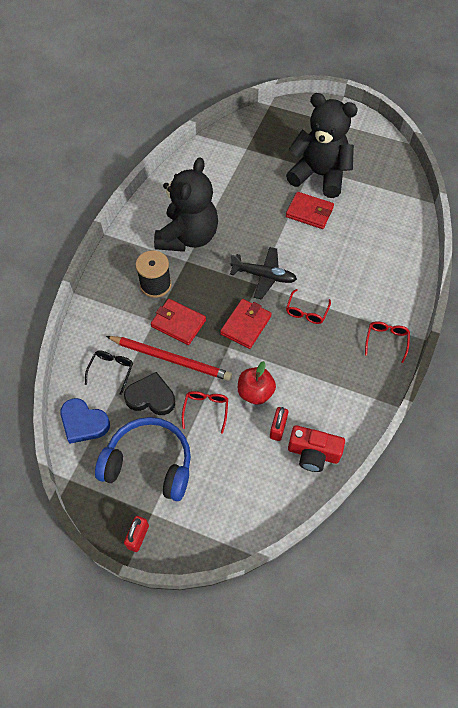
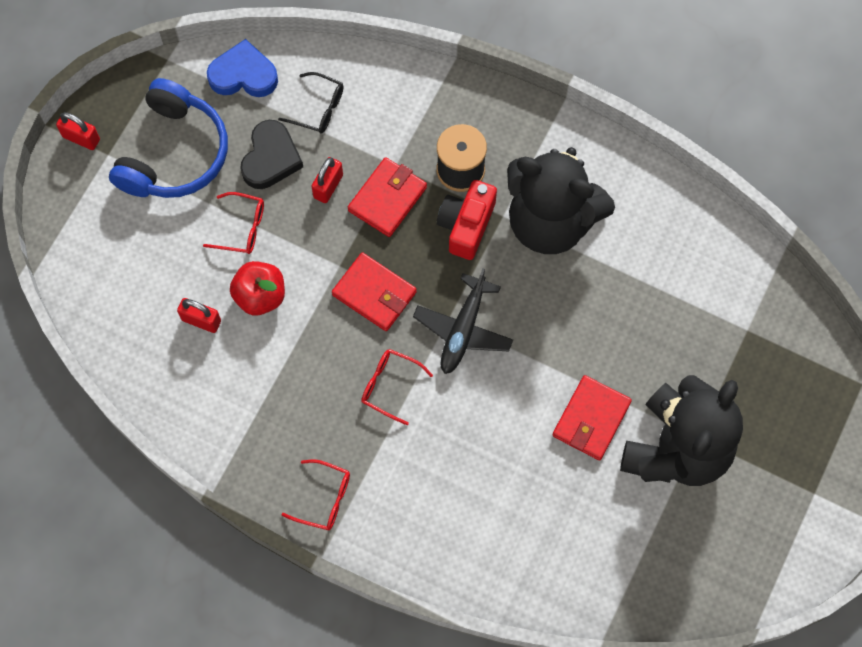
camera: 95 degrees right, 10 degrees up
blue heart [60,398,110,444] -> blue heart turned 60 degrees clockwise [207,39,278,97]
red pencil [106,336,232,381] -> red padlock [311,157,343,203]
red camera [288,425,345,472] -> red camera moved to [437,180,497,260]

